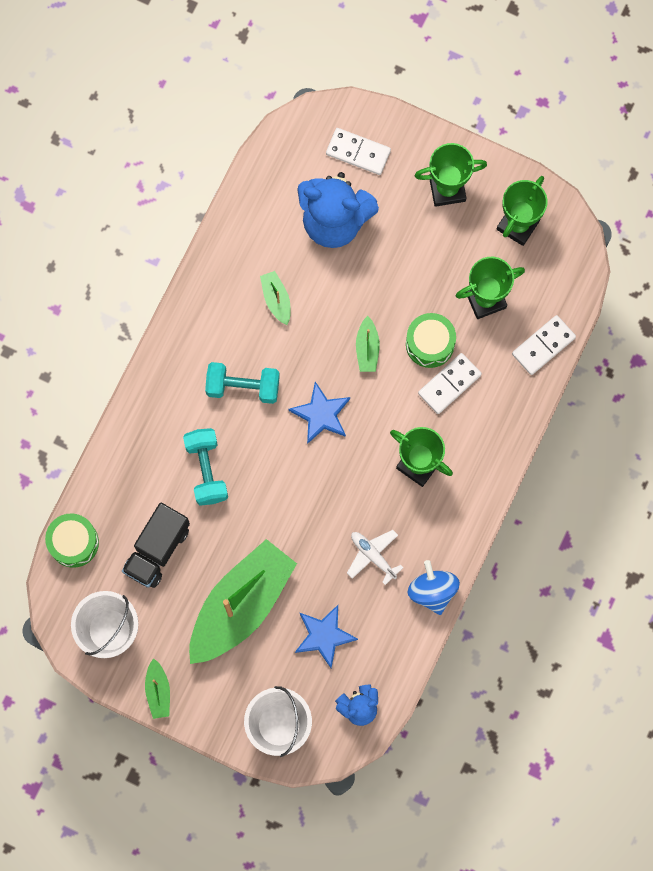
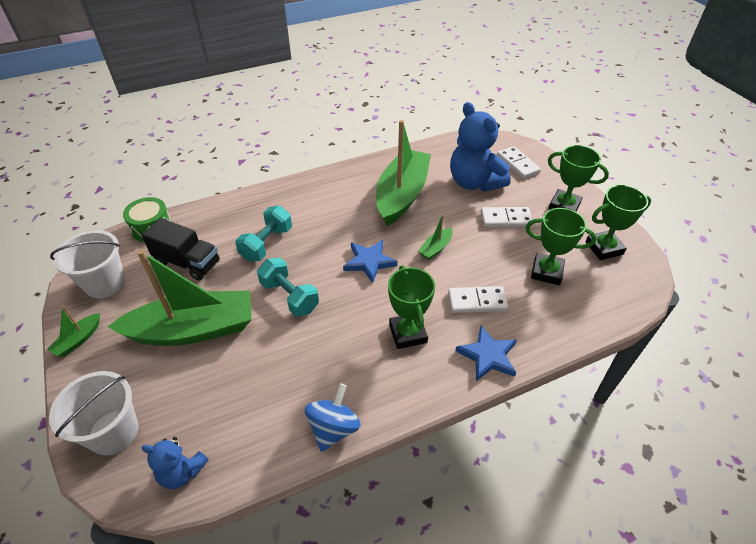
camera: 40 degrees right, 30 degrees down
black truck [122,503,190,588] -> black truck turned 135 degrees counterclockwise [142,218,220,281]
turquoise dumbbell [205,362,280,404] -> turquoise dumbbell moved to [257,257,319,317]
green boat [260,271,291,325] -> green boat [376,120,431,226], size x2.43
blue star [295,605,358,668] -> blue star moved to [455,326,517,381]
white plane [347,530,403,585] -> none
green drum [406,313,456,368] -> none
white domino [512,315,576,375] -> white domino moved to [481,207,533,227]

